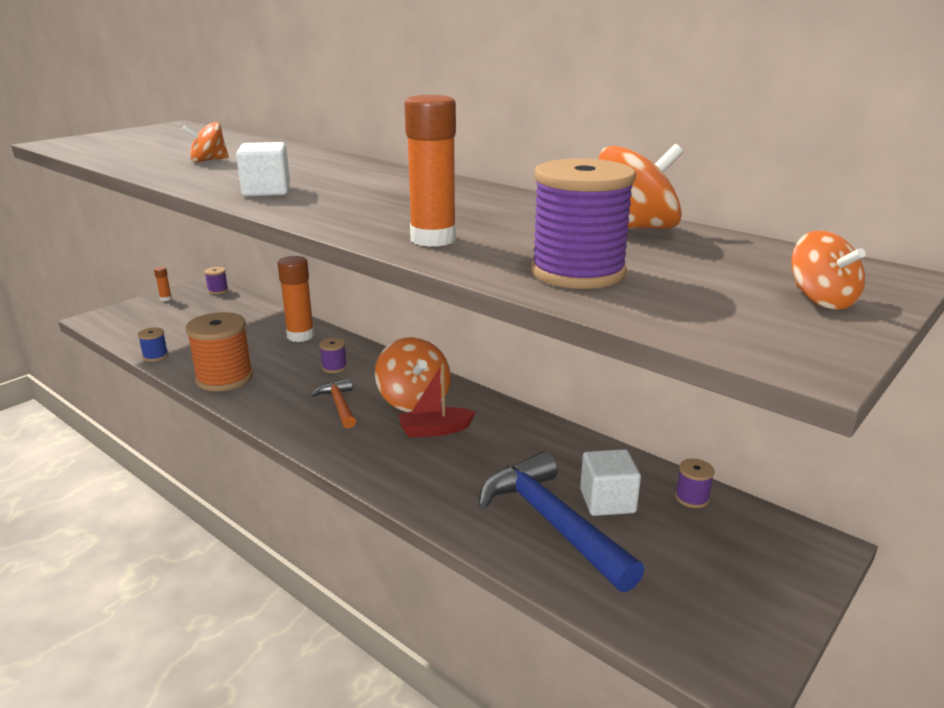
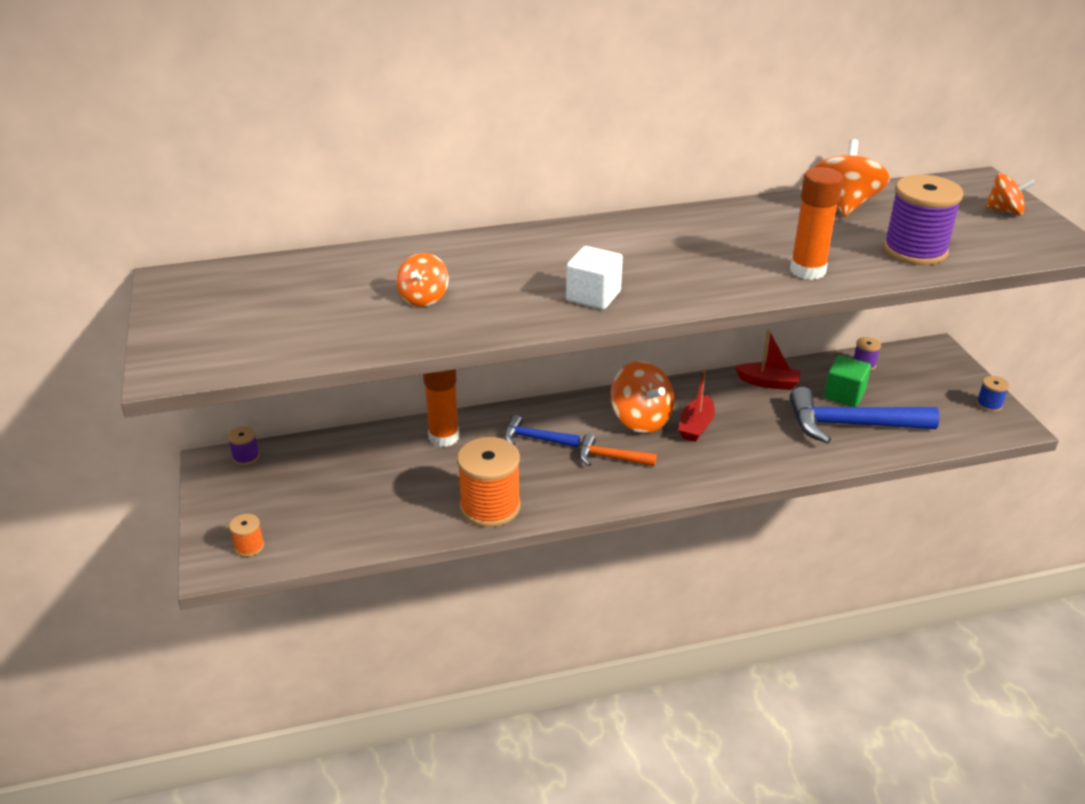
camera: 55 degrees left, 10 degrees up
blue spool [138,327,169,362] -> blue spool moved to [977,376,1009,412]
orange glue stick [154,267,172,301] -> none
purple spool [320,338,347,373] -> blue hammer [504,415,580,447]
orange spinning top [375,337,451,412] -> orange spinning top turned 45 degrees clockwise [610,361,674,433]
white cube [580,449,641,516] -> green cube [824,355,871,407]
none -> orange spool [229,514,264,557]
none -> red boat [735,329,801,390]

